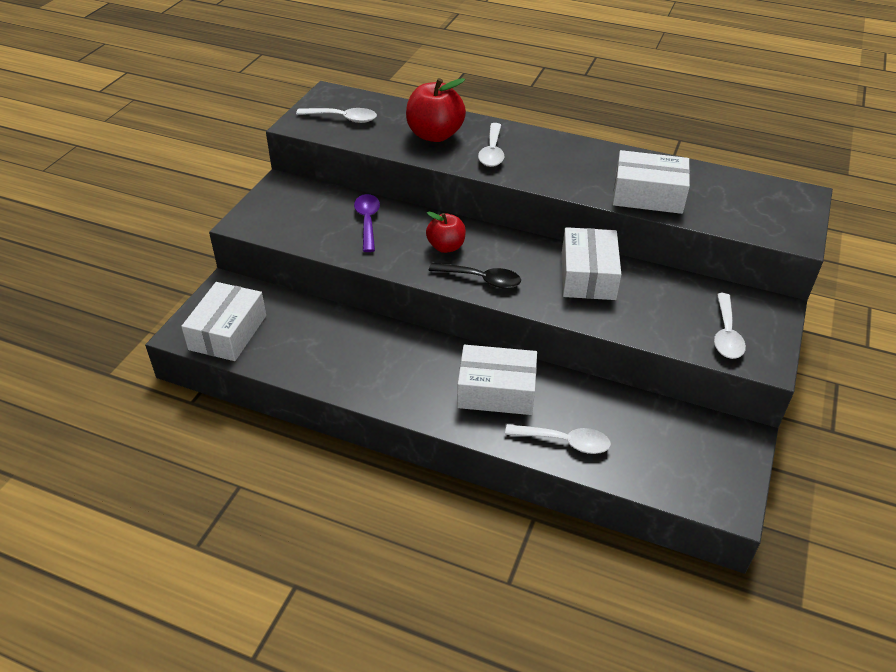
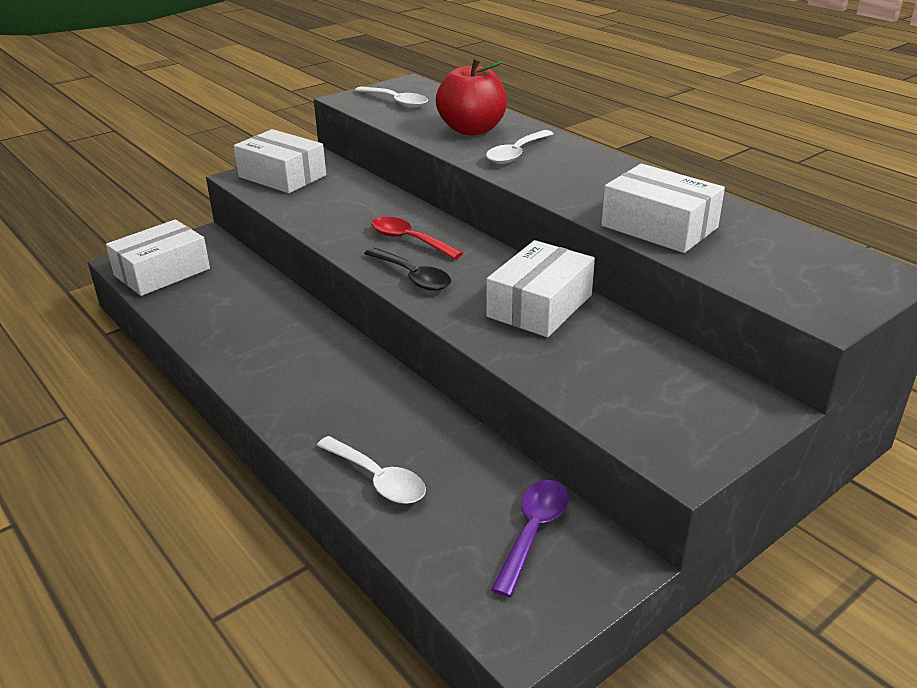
camera: 30 degrees right, 10 degrees down
purple spoon [354,194,380,252] -> purple spoon moved to [491,480,569,597]
red apple [426,212,466,253] -> red spoon [371,217,463,260]
white box [457,345,537,415] -> white box moved to [234,129,326,193]
white spoon [714,293,746,359] -> none

